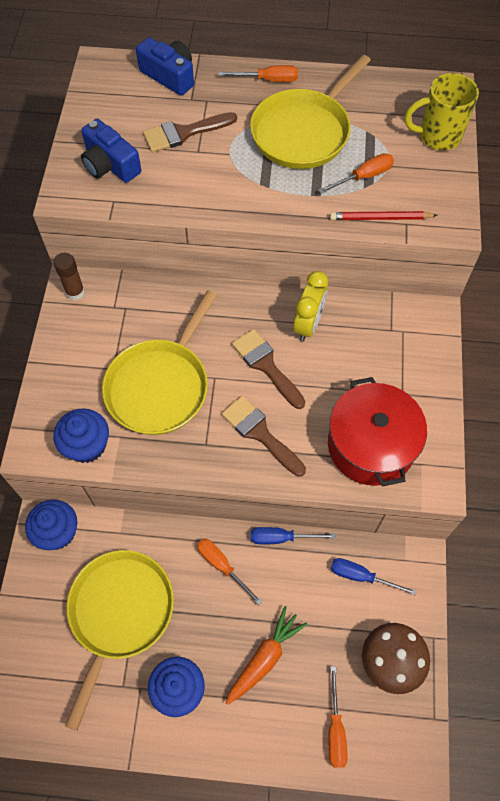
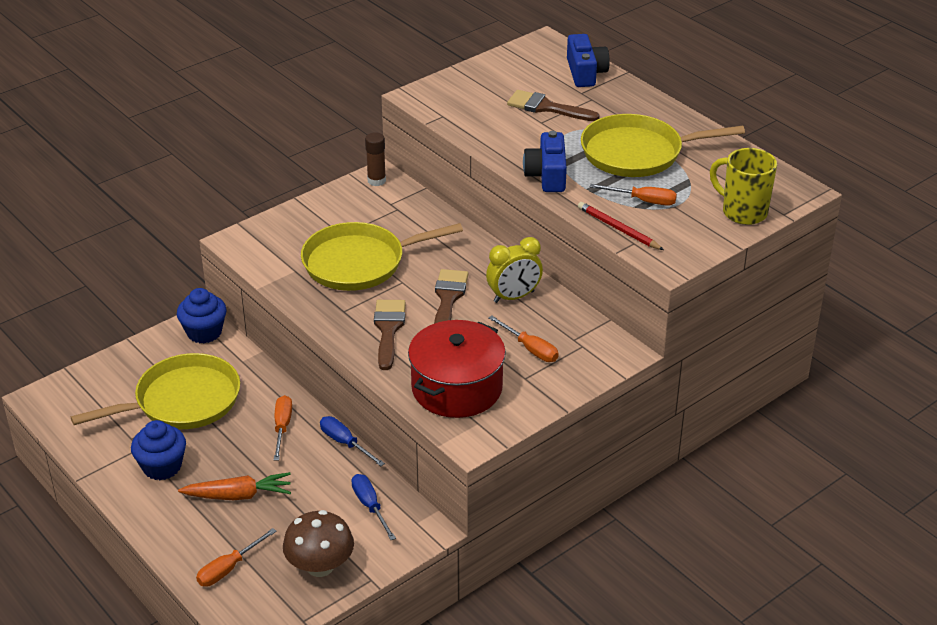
camera: 45 degrees right, 25 degrees down
blue cupcake [54,408,109,463] -> none
blue camera [81,119,141,183] -> blue camera moved to [523,131,567,192]
orange screwdriver [219,65,298,82] -> orange screwdriver moved to [488,315,559,362]

